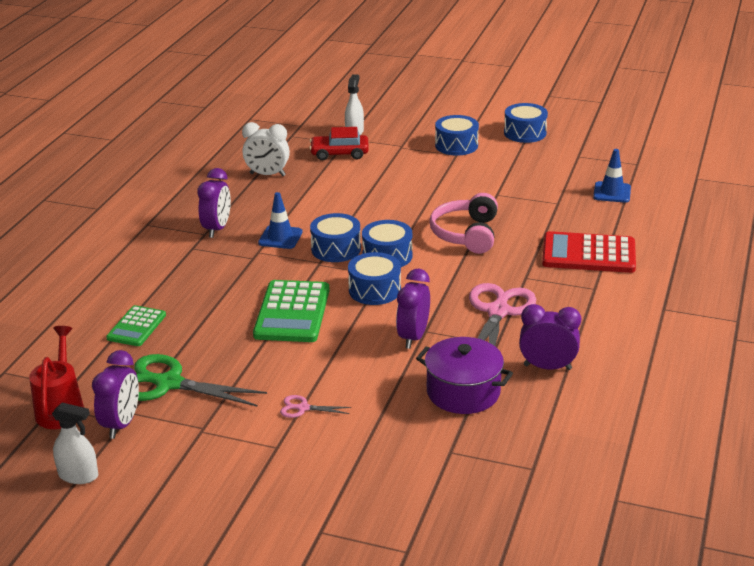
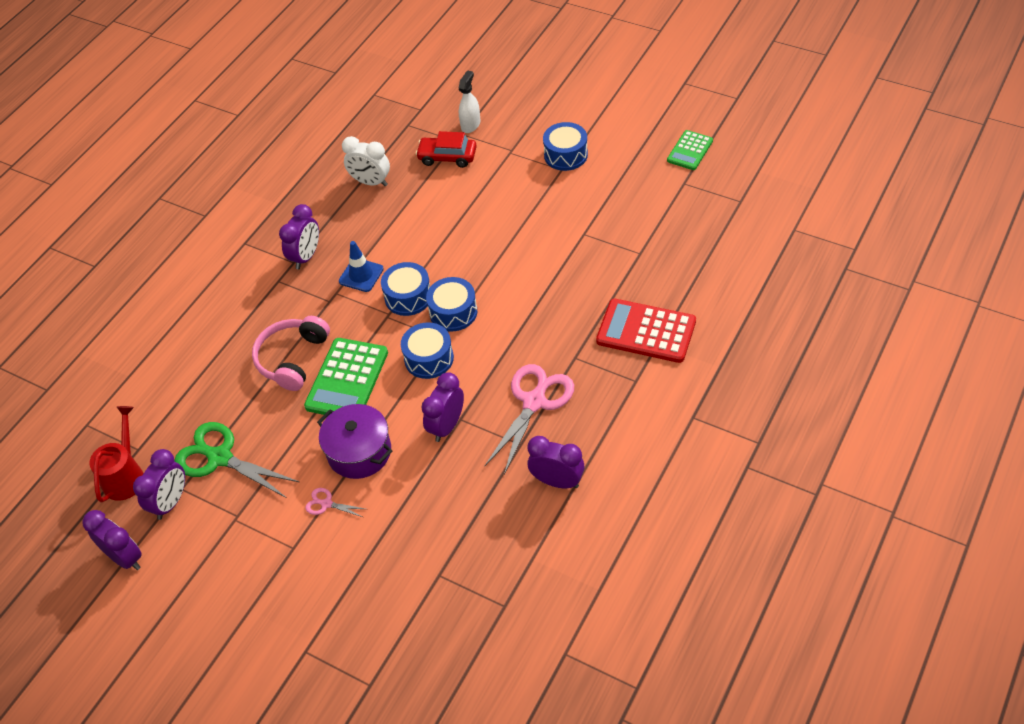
camera: 15 degrees right, 20 degrees up
white spray bottle [52,403,98,484] -> purple clock [82,510,142,570]
green calculator [106,305,166,346] -> green calculator moved to [667,130,713,170]
purple pot [416,337,513,414] -> purple pot moved to [317,404,392,479]
pink headphones [430,193,498,254] -> pink headphones moved to [252,316,330,391]
blue drum [504,103,548,143] -> none
blue traffic cone [593,149,631,203] -> none

